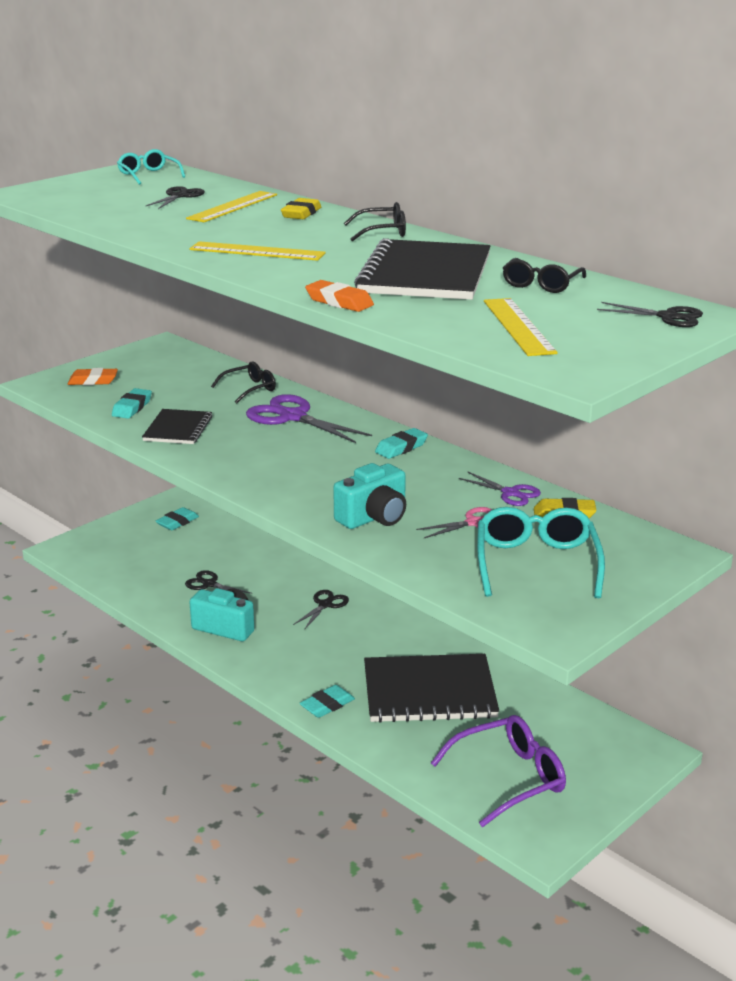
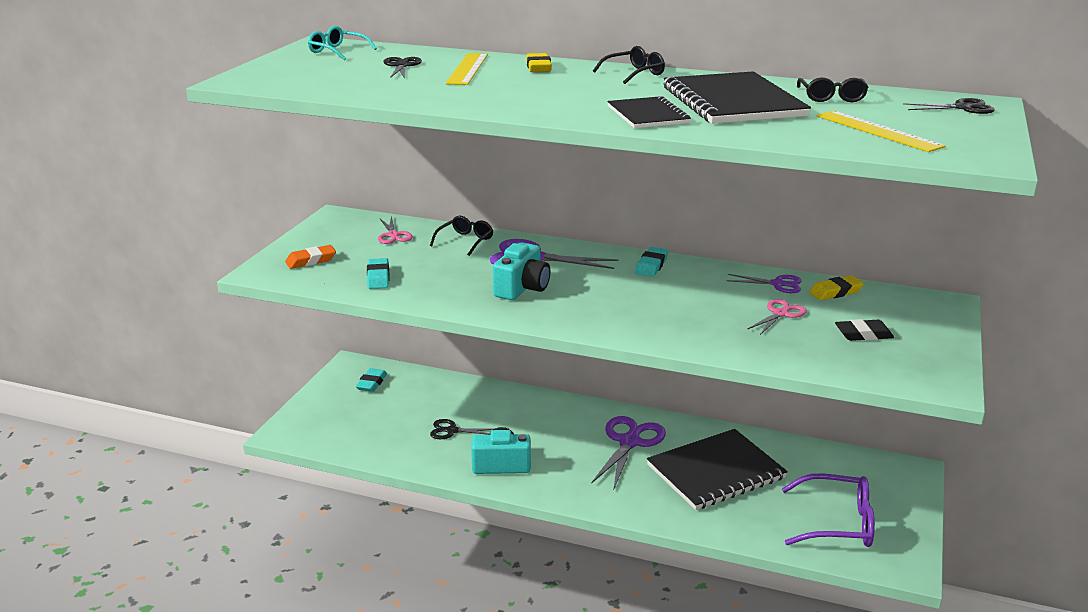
camera: 25 degrees left, 0 degrees up
black notebook [142,409,212,444] -> black notebook moved to [607,96,691,128]
yellow ruler [189,241,326,261] -> none
black scissors [293,590,349,630] -> none
turquoise eraser [299,685,355,718] -> none
orange eraser [305,280,374,312] -> none
turquoise camera [333,463,406,529] -> turquoise camera moved to [493,242,550,300]
purple glasses [431,715,566,827] -> purple glasses turned 60 degrees clockwise [782,474,875,547]
turquoise glasses [477,507,605,598] -> black eraser [835,319,894,341]
none -> pink scissors [378,216,413,244]
none -> purple scissors [591,416,666,491]

